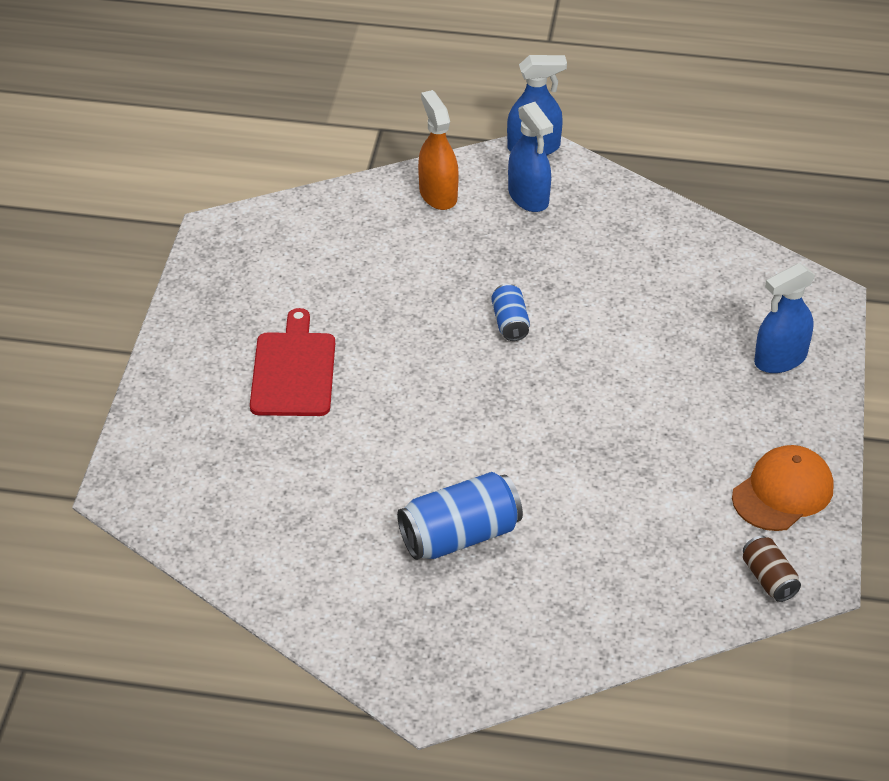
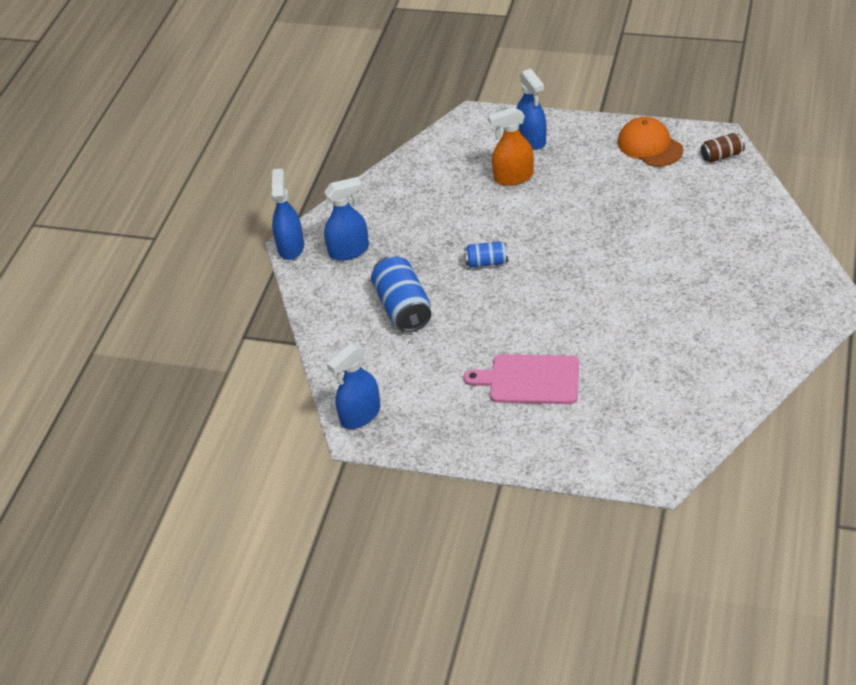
camera: 80 degrees left, 0 degrees up
red cutting board [250,308,335,416] -> pink cutting board [464,354,579,404]
blue can [397,472,523,560] -> blue can moved to [371,255,431,332]
orange spray bottle [418,90,459,210] -> orange spray bottle moved to [488,107,534,186]
none -> blue spray bottle [327,343,380,429]

